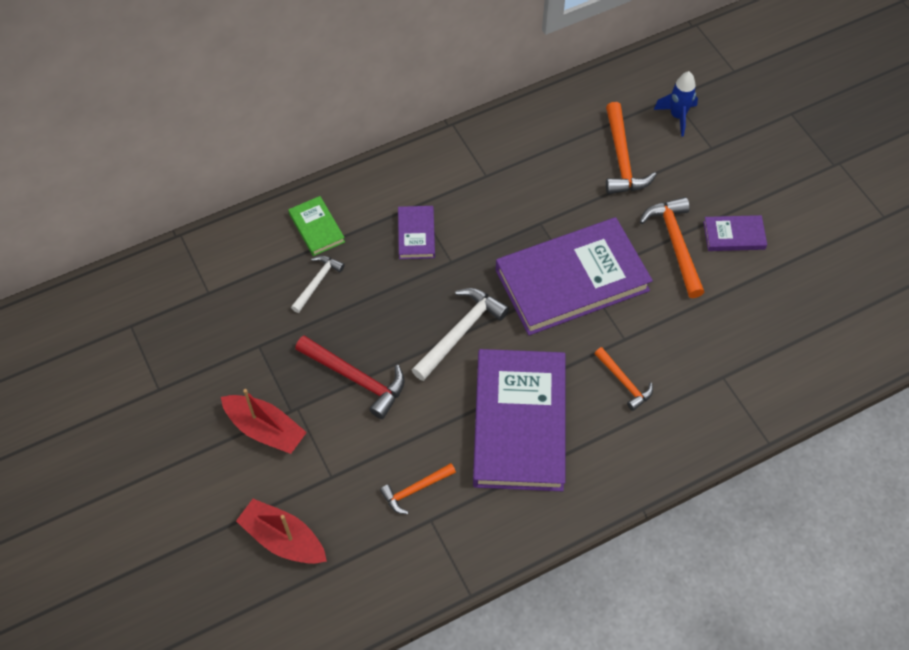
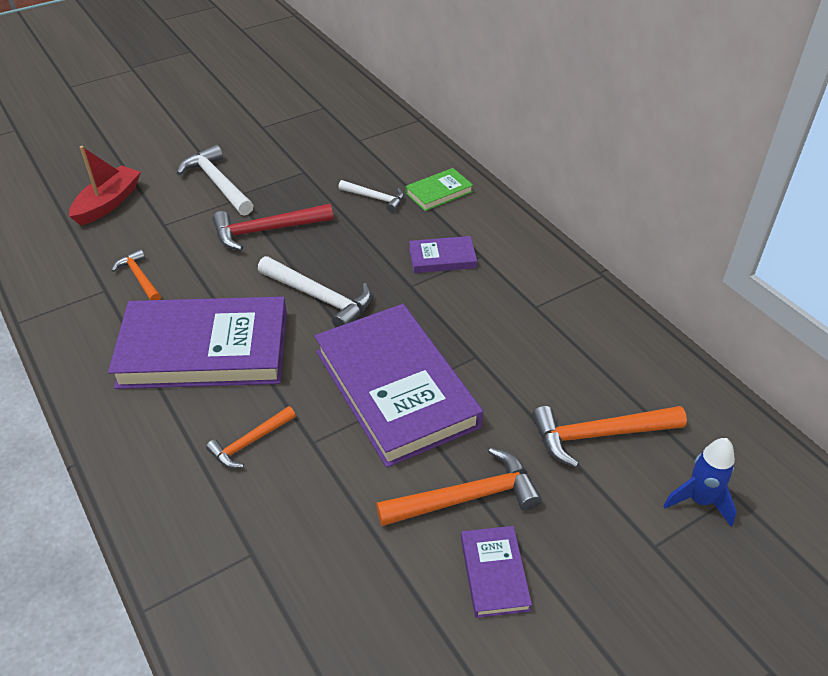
camera: 85 degrees right, 15 degrees down
red boat [221,389,307,454] -> white hammer [177,145,254,216]
red hammer [295,336,405,419] -> red hammer turned 45 degrees clockwise [213,204,333,251]

